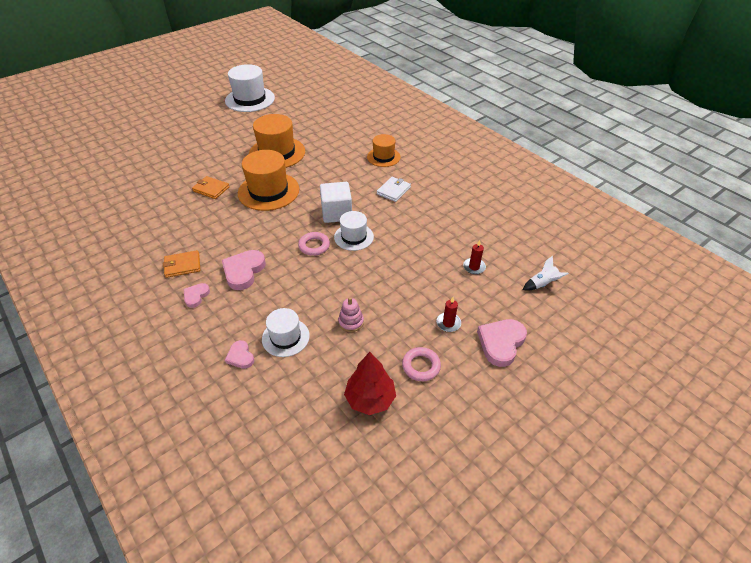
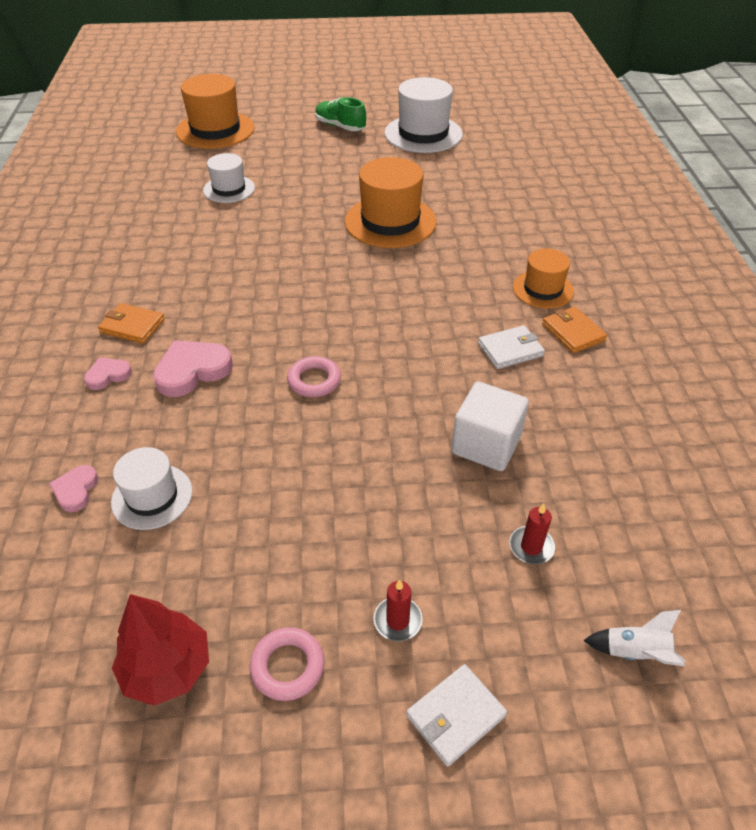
camera: 35 degrees right, 0 degrees up
orange wallet [192,176,230,199] -> orange wallet moved to [542,306,607,353]
orange hat [238,150,299,211] -> orange hat moved to [176,74,255,149]
white cube [320,182,352,223] -> white cube moved to [451,382,529,471]
white hat [334,211,374,251] -> white hat moved to [203,153,255,203]
pink stacking toy [338,297,364,332] -> none
pink heart [477,319,527,367] -> white wallet [406,664,507,767]
none -> green shoe [315,97,366,131]

